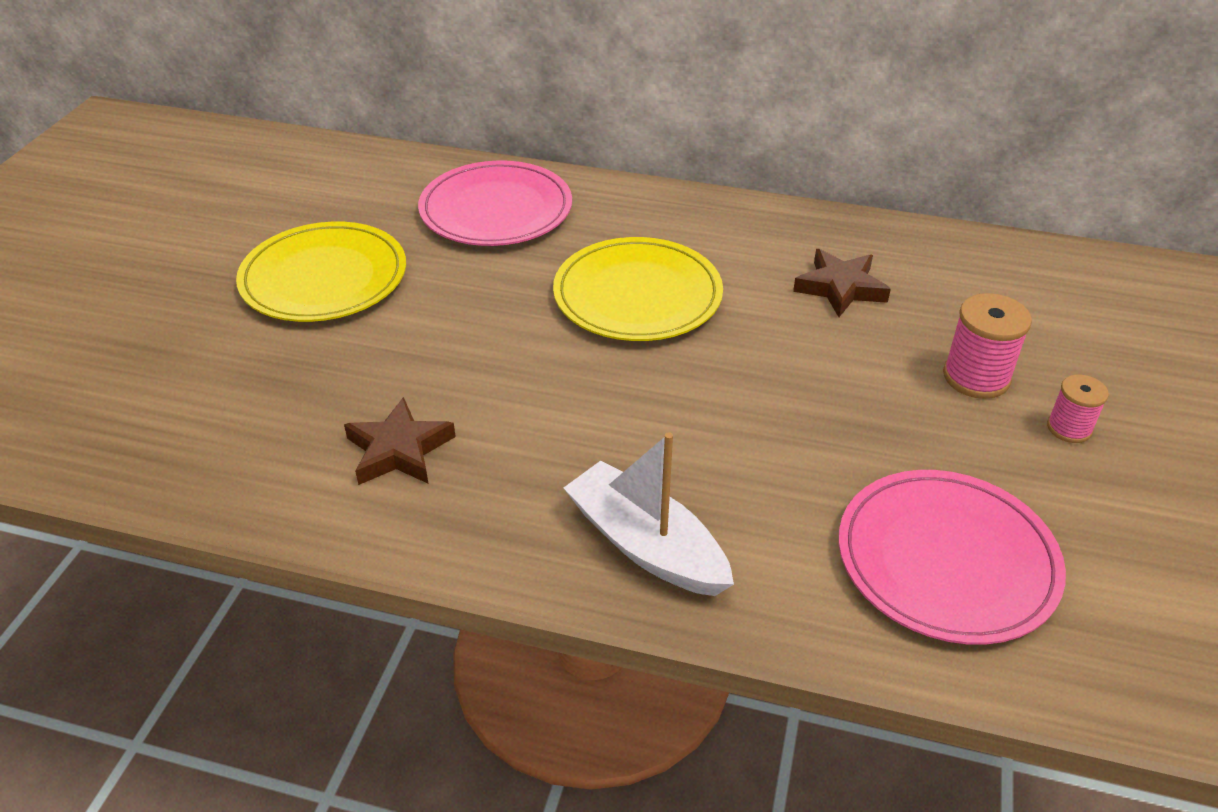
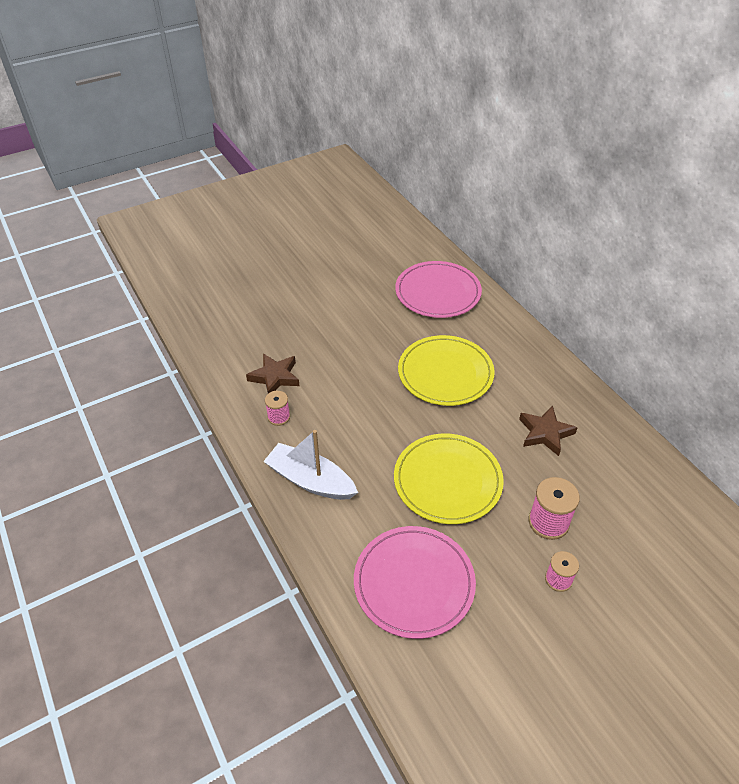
camera: 45 degrees right, 5 degrees up
yellow plate [236,222,406,322] -> yellow plate moved to [394,434,504,524]
white boat [564,432,734,596] -> white boat turned 60 degrees counterclockwise [263,430,358,500]
none -> pink spool [265,391,290,426]

